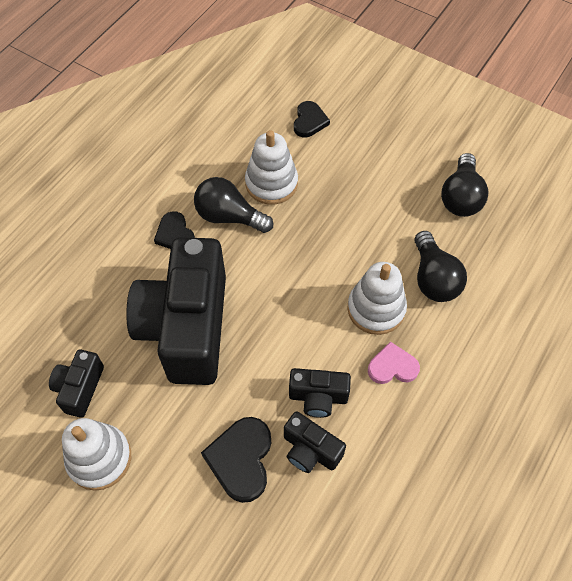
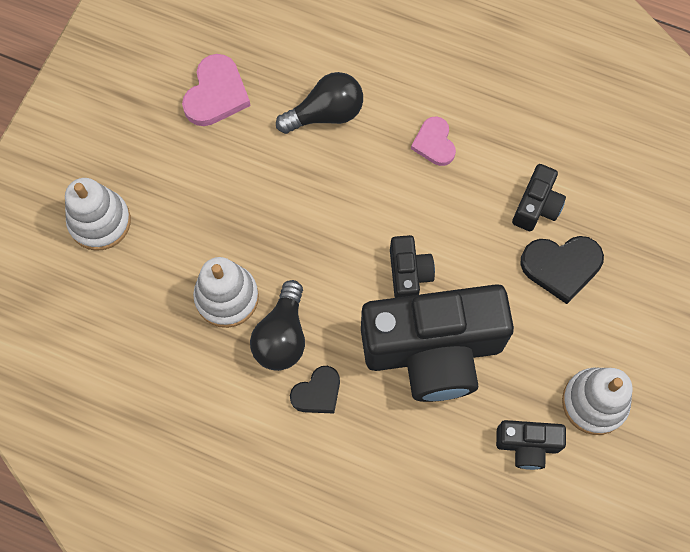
camera: 100 degrees left, 10 degrees up
black camera [289,368,351,418] -> black camera moved to [390,235,435,298]
black heart [294,101,330,138] -> none
white stacking toy [347,262,407,335] -> white stacking toy moved to [65,178,131,251]
black light bulb [441,153,488,217] -> pink heart [182,54,251,126]

